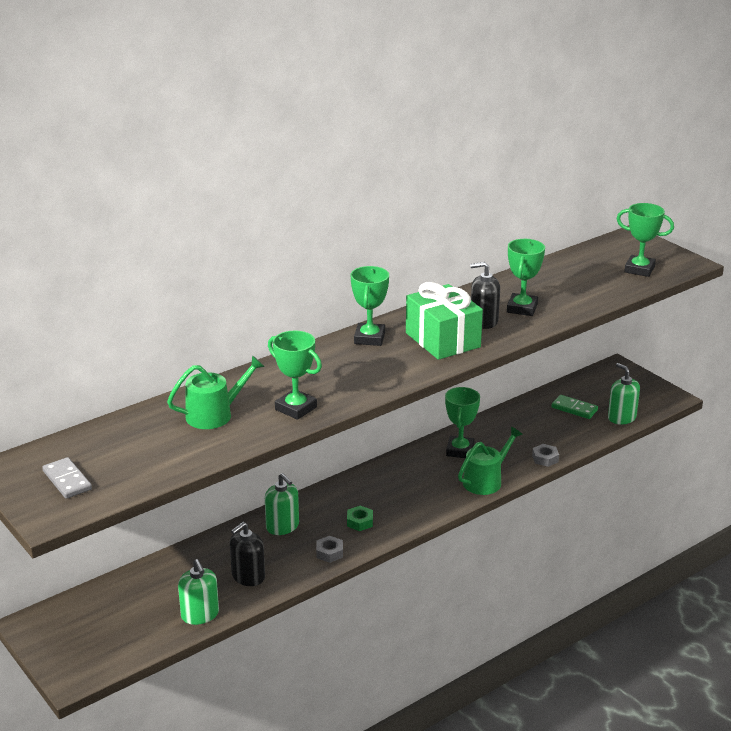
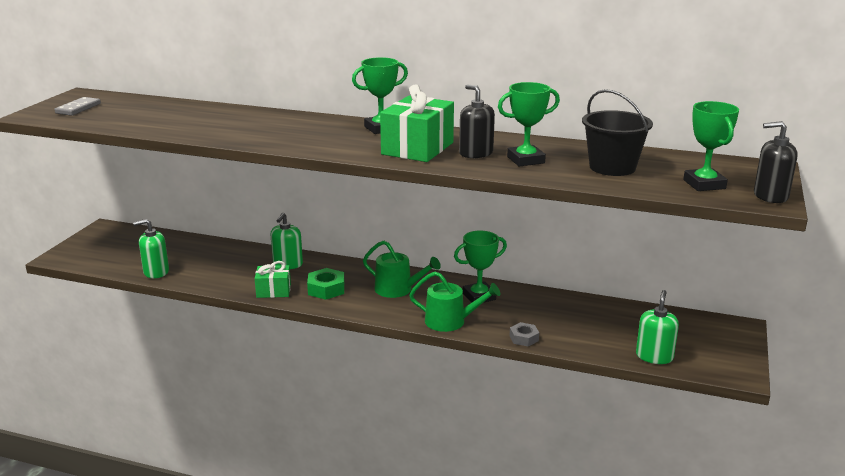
camera: 55 degrees right, 5 degrees down
green watering can [167,355,265,429] -> green watering can moved to [363,241,441,298]
green soap dispenser [178,559,219,625] -> green soap dispenser turned 45 degrees clockwise [133,219,169,278]
black soap dispenser [230,522,265,586] -> black soap dispenser moved to [754,121,798,203]
green trophy [268,330,322,420] -> none
grey nut [316,536,343,563] -> green gift [255,261,291,298]
green nut [347,505,373,531] -> green nut [307,268,345,300], size x1.52
green domino [551,395,598,419] -> none
none -> black bucket [582,89,653,176]

